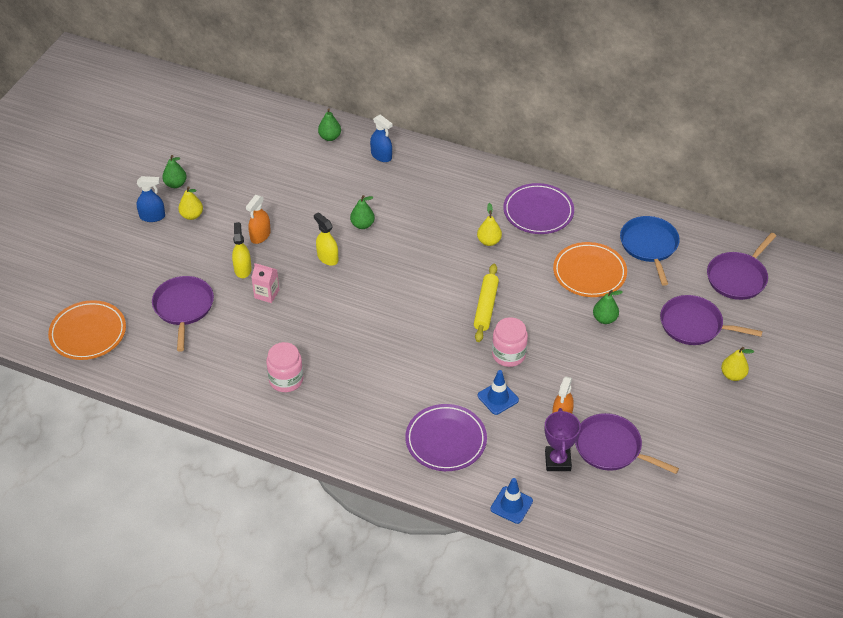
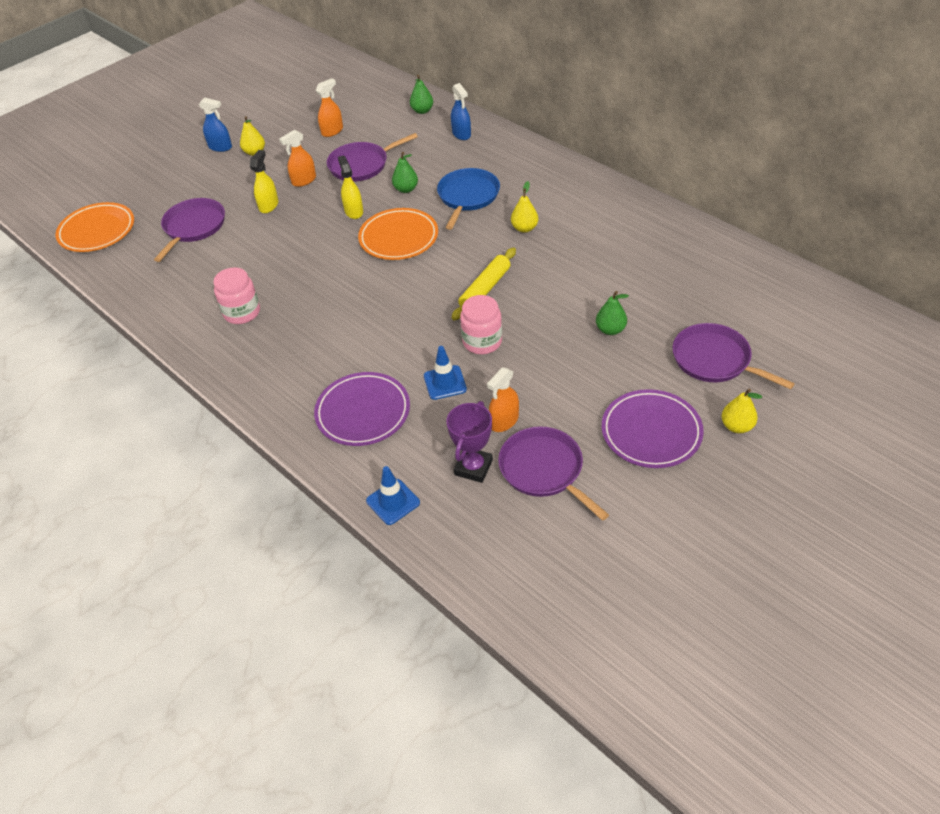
camera: 25 degrees right, 0 degrees up
green pear [162,155,187,188] -> none
pink carton [251,263,279,303] -> none
purple plate [503,183,574,234] -> purple plate moved to [602,389,704,468]
orange plate [553,242,627,297] -> orange plate moved to [358,208,438,260]
blue pan [620,216,680,286] -> blue pan moved to [437,168,500,230]
purple pan [707,232,776,300] -> purple pan moved to [327,133,418,182]
none -> orange spray bottle [315,78,343,137]

